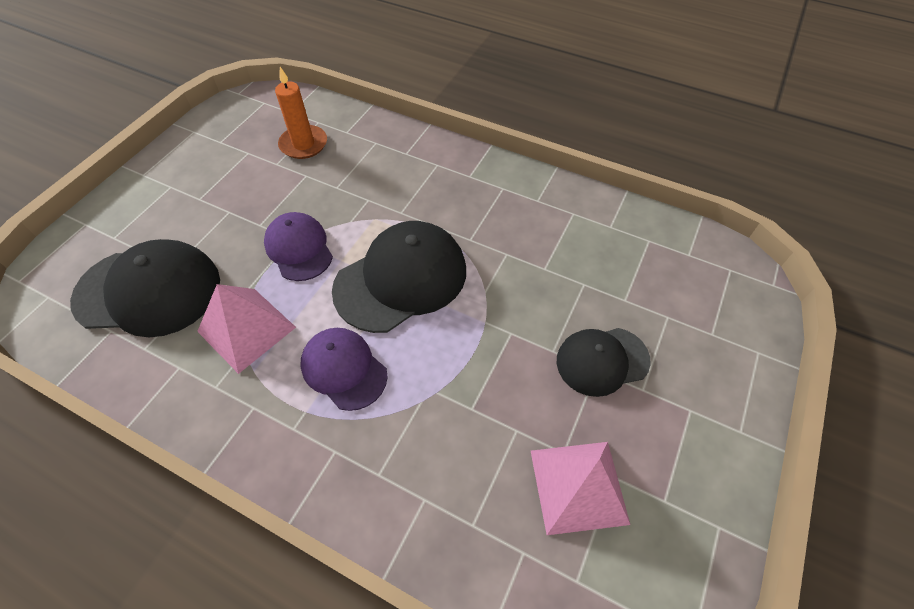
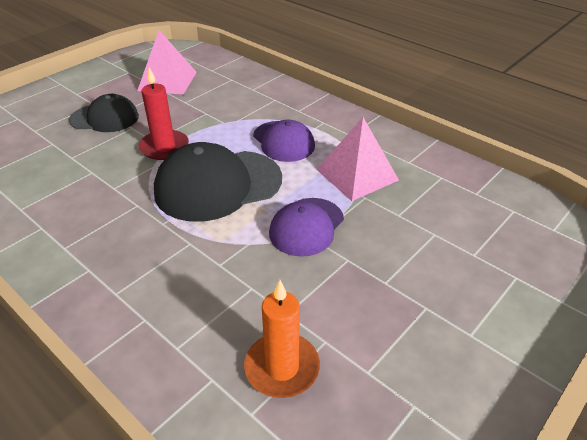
camera: 165 degrees left, 15 degrees down
black cap [70,239,220,337] -> none
purple cap [264,212,333,281] -> purple cap turned 45 degrees clockwise [269,198,344,257]
none -> red candle [138,67,189,160]

